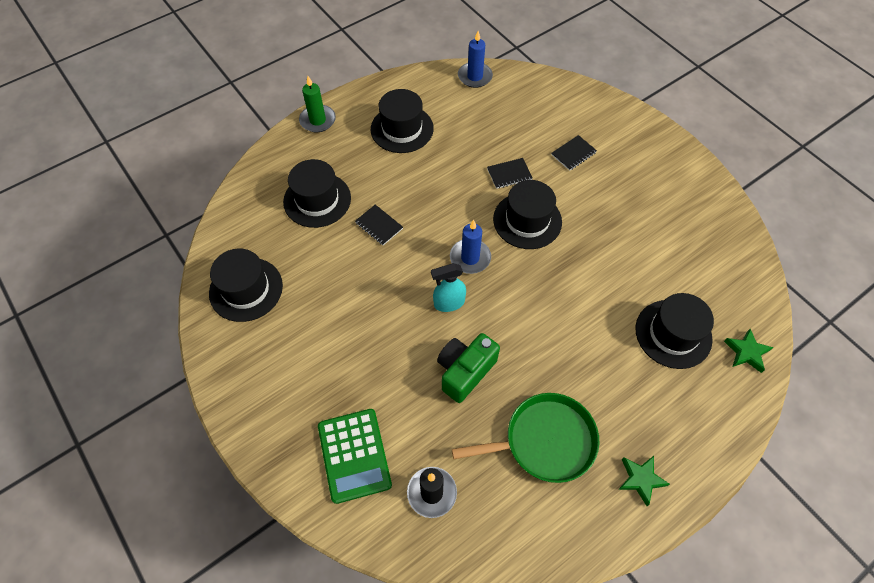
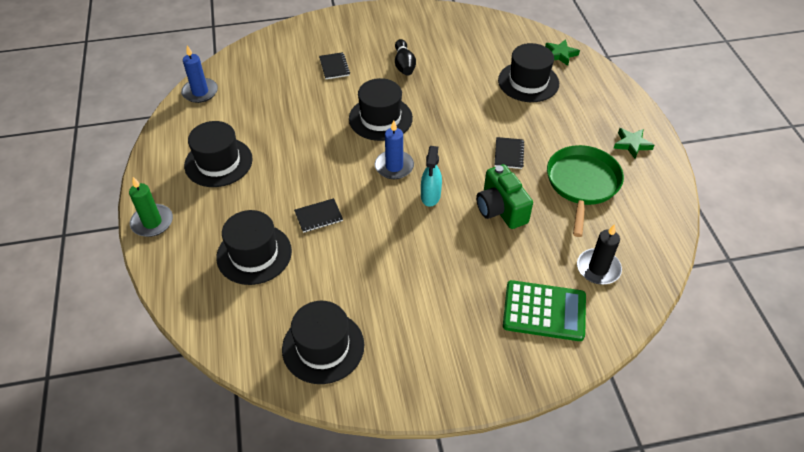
camera: 65 degrees left, 10 degrees down
black notebook [487,158,532,189] -> black notebook moved to [495,137,524,169]
none -> black bowling pin [395,39,416,76]

